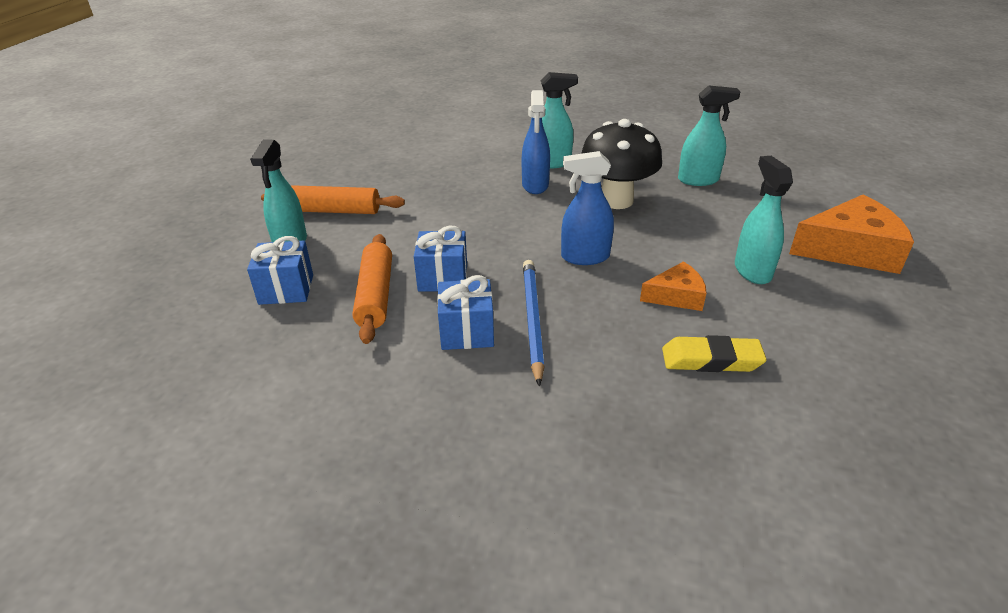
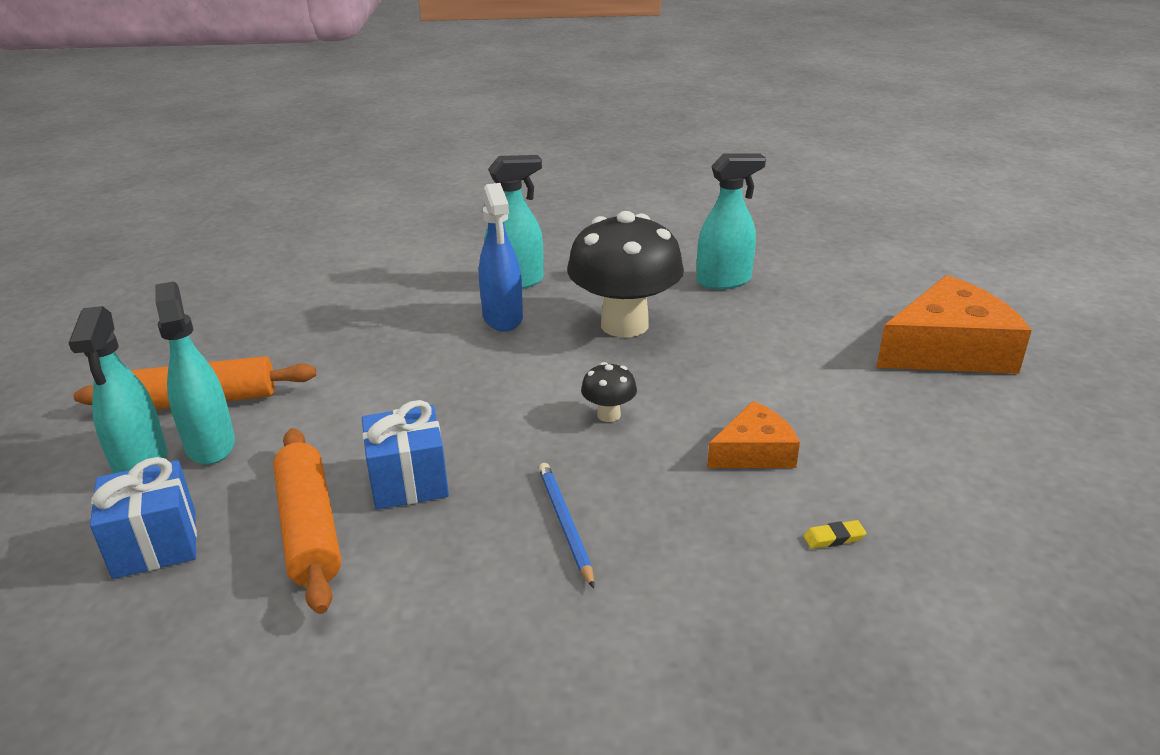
camera: 15 degrees left, 5 degrees down
blue gift [437,275,494,350] -> none
blue pencil [523,260,545,387] -> blue pencil [538,463,594,588], size x0.65
blue spray bottle [561,151,614,265] -> black mushroom [581,362,637,422]
yellow eraser [662,335,767,372] -> yellow eraser [803,520,866,549], size x0.43
turquoise spray bottle [735,156,793,284] -> turquoise spray bottle moved to [155,281,235,465]

